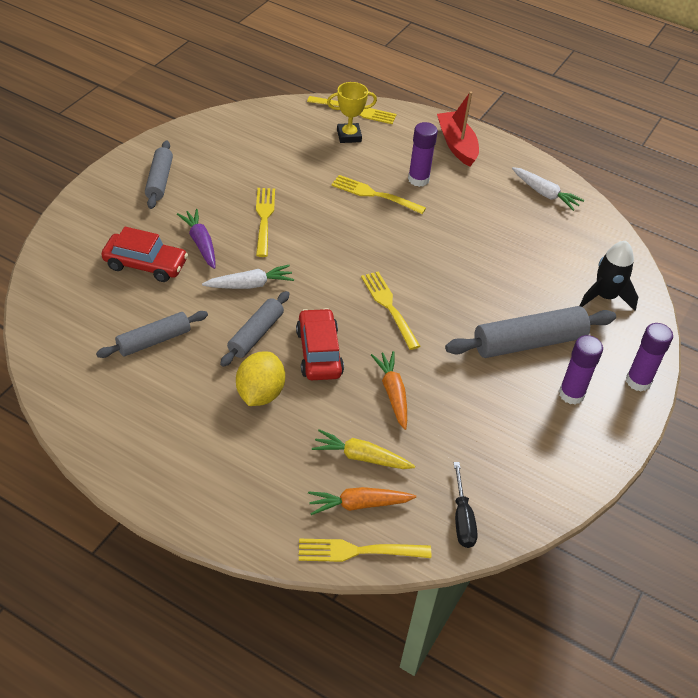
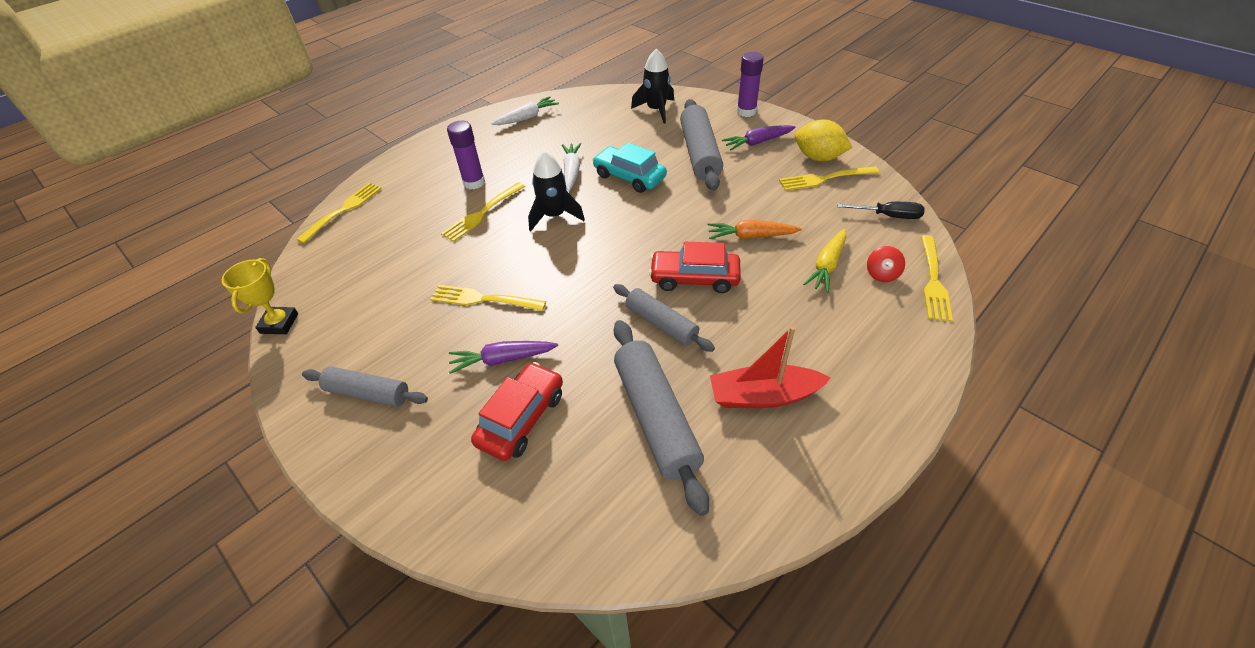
camera: 70 degrees left, 0 degrees up
grey rolling pin [96,311,208,358] -> grey rolling pin [614,320,709,516], size x1.59
white carrot [202,265,294,289] -> white carrot moved to [562,143,581,192]
yellow lemon [236,351,285,406] -> yellow lemon moved to [795,120,852,161]
orange carrot [308,487,416,515] -> red spinning top [867,246,905,282]
yellow trophy [327,82,377,143] -> yellow trophy moved to [222,258,298,334]
yellow fork [361,272,420,350] -> yellow fork moved to [779,166,879,191]
red boat [437,91,479,167] -> red boat moved to [710,326,831,408]
purple glue stick [559,335,603,405] -> purple carrot [722,125,796,150]
none -> black rocket [528,151,585,231]
none -> turquoise car [592,143,667,193]

